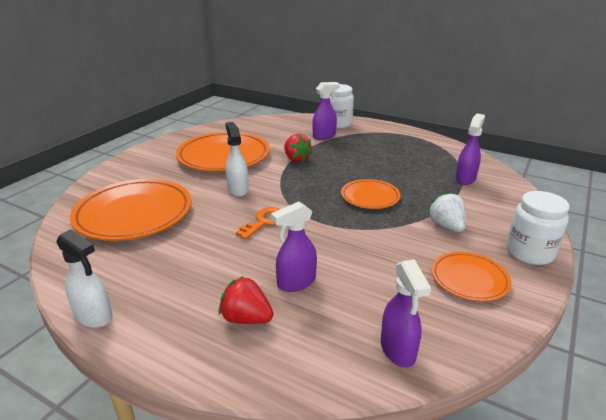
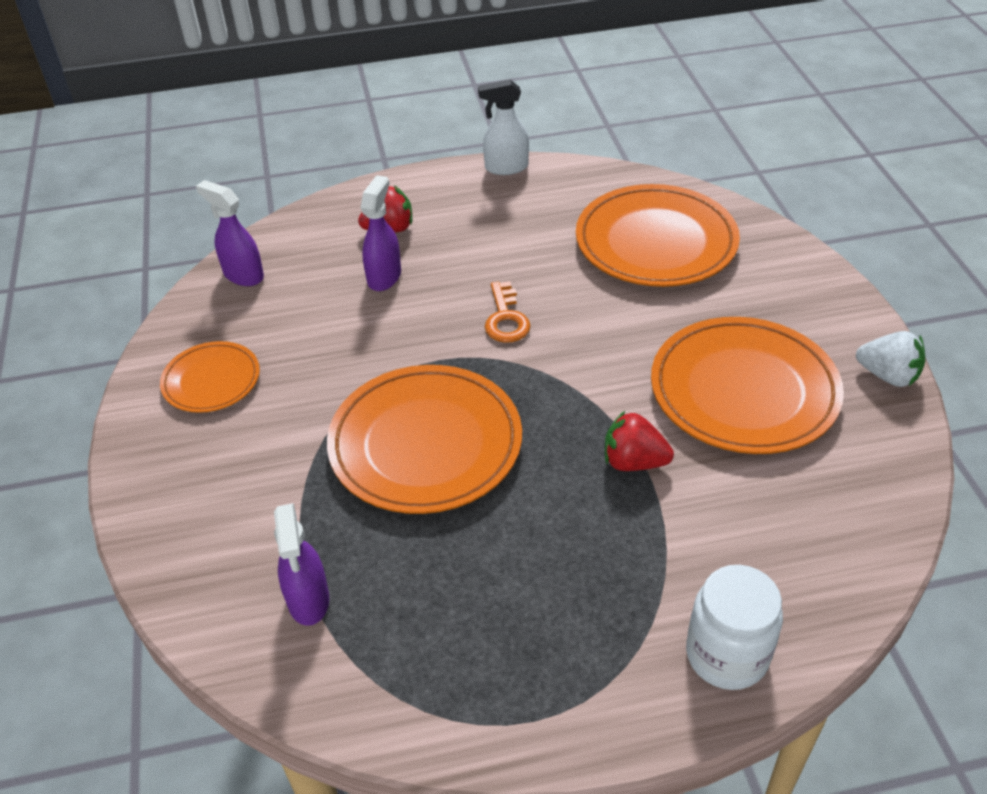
camera: 140 degrees right, 15 degrees up
white spray bottle [225,122,249,197] -> none
purple spray bottle [312,82,340,140] -> none
orange plate [341,179,400,209] -> orange plate [327,365,522,514], size x1.84
white strawberry [428,192,466,232] -> white strawberry moved to [856,331,925,387]
white jar [506,191,570,265] -> none

